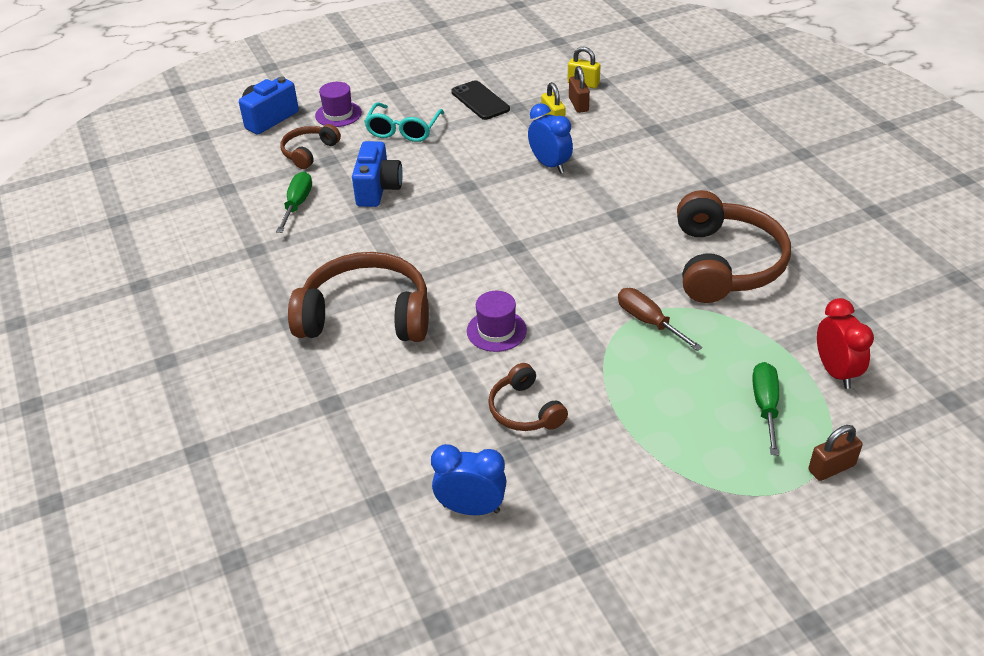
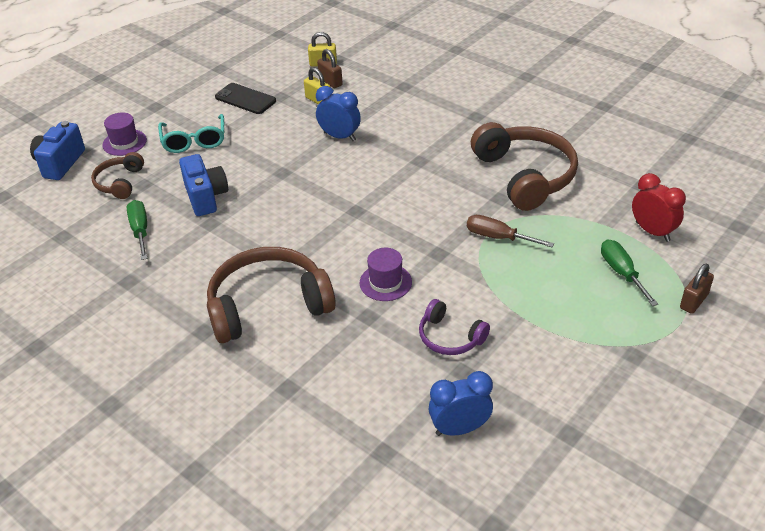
camera: 25 degrees left, 0 degrees up
brown headphones [488,363,568,431] -> purple headphones [419,299,490,355]

